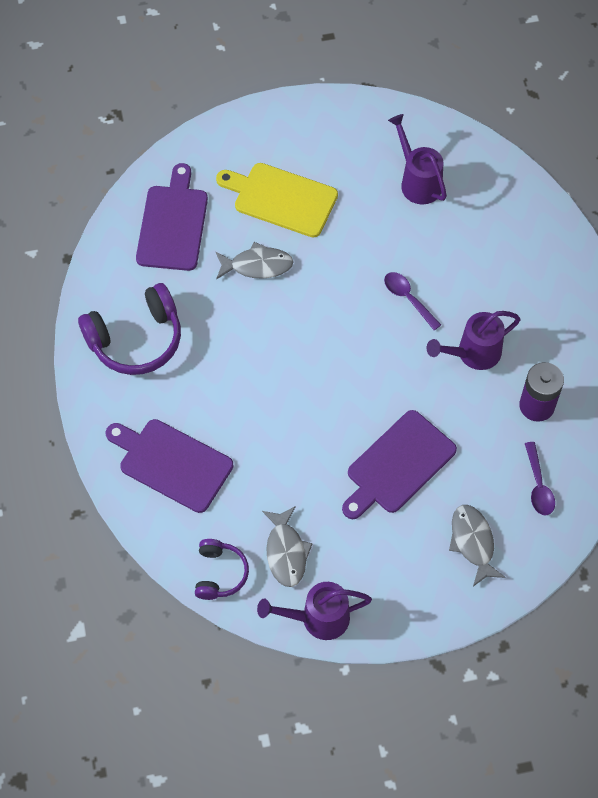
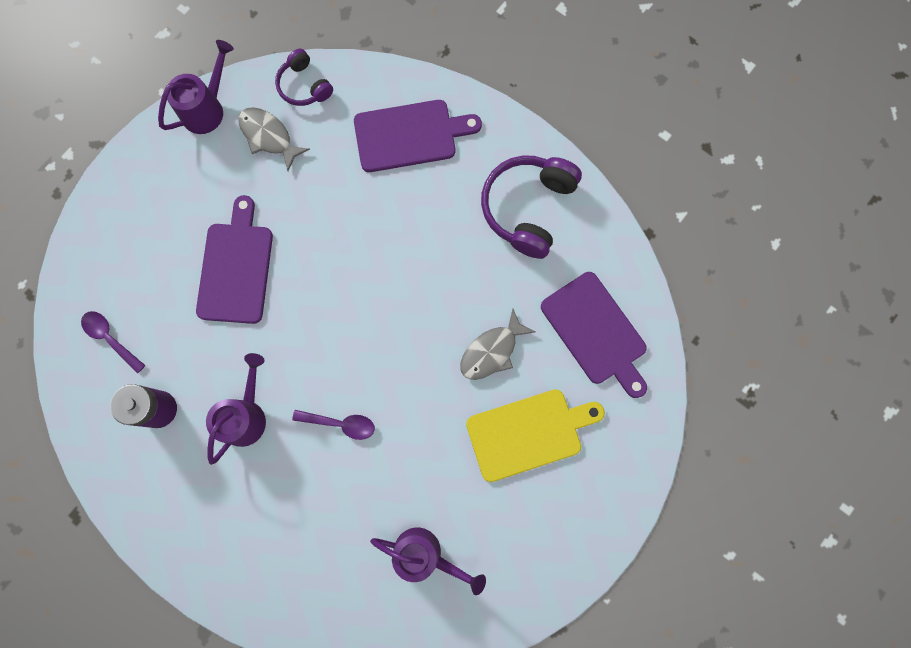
camera: 140 degrees right, 15 degrees up
grey fish [449,505,506,586] -> none

